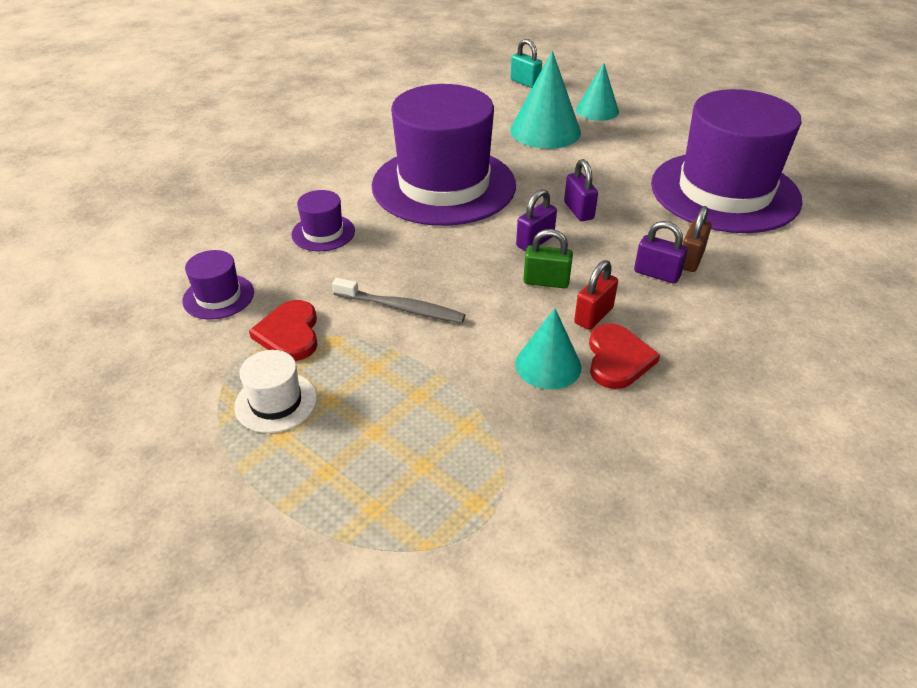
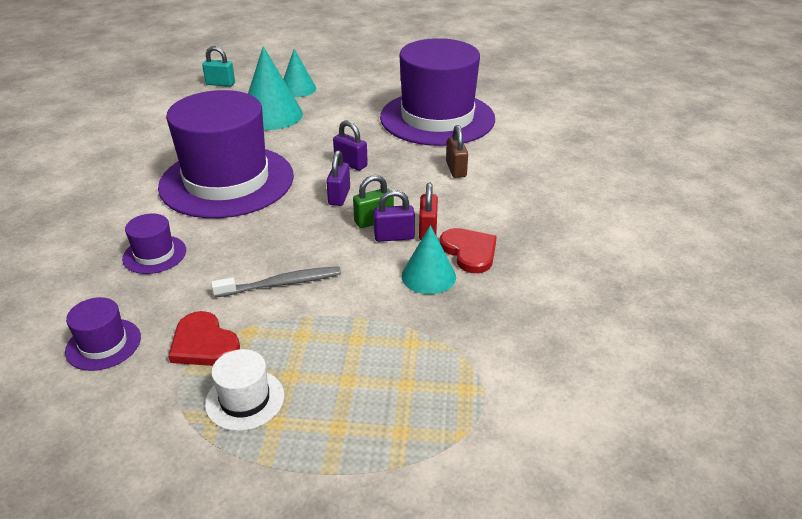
camera: 35 degrees left, 5 degrees down
purple padlock [634,221,687,284] -> purple padlock moved to [373,190,415,242]

